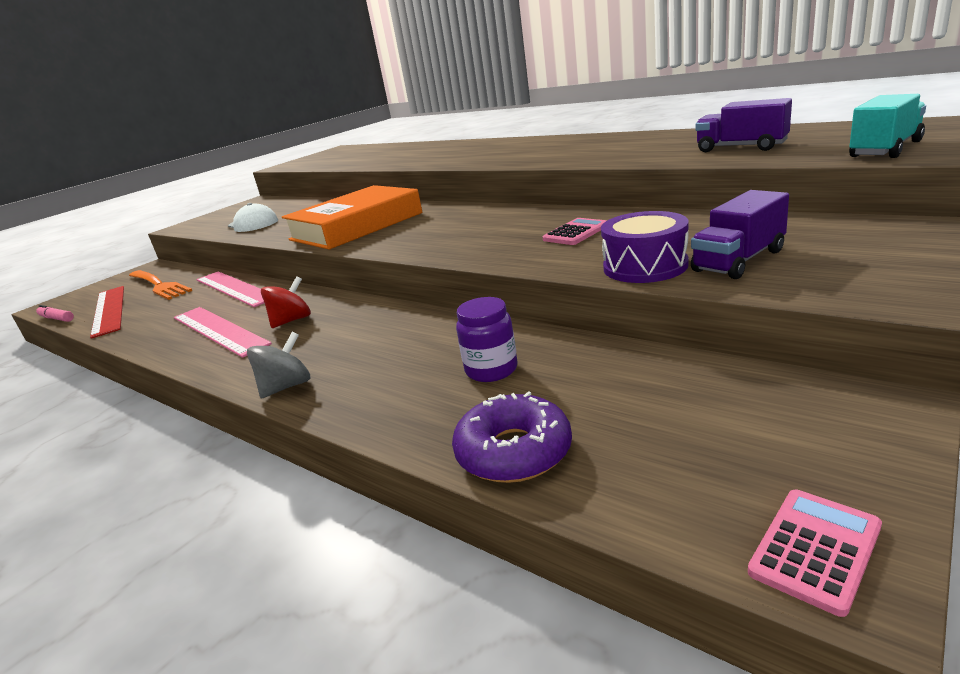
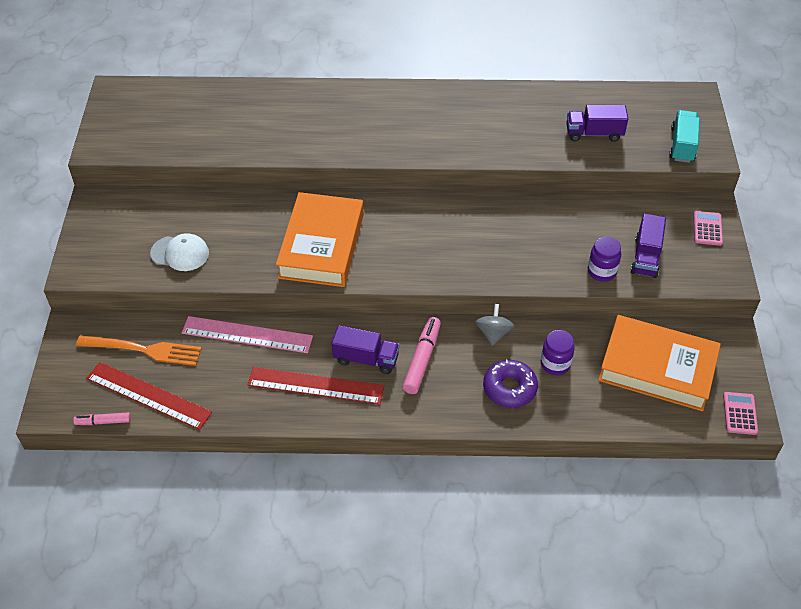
camera: 40 degrees left, 25 degrees up
pink ruler [174,307,272,358] -> red ruler [247,367,384,405]
grey spinning top [247,332,310,398] -> grey spinning top moved to [476,304,514,346]
red spinning top [261,276,311,328] -> purple truck [332,325,399,374]
purple donut [452,391,572,483] -> purple donut moved to [483,359,538,408]
pink calculator [543,218,607,245] -> pink calculator moved to [693,211,723,246]
purple drum [601,211,689,283] -> purple jar [588,237,621,282]
none -> pink marker [402,317,441,394]
none -> orange book [598,315,721,411]

